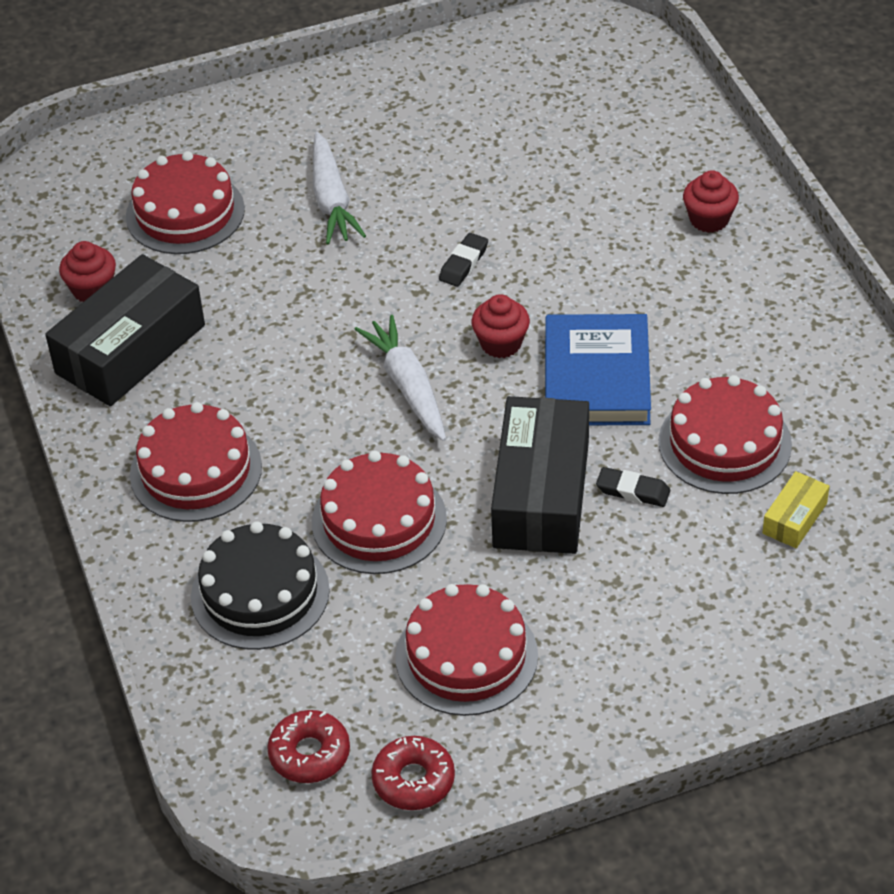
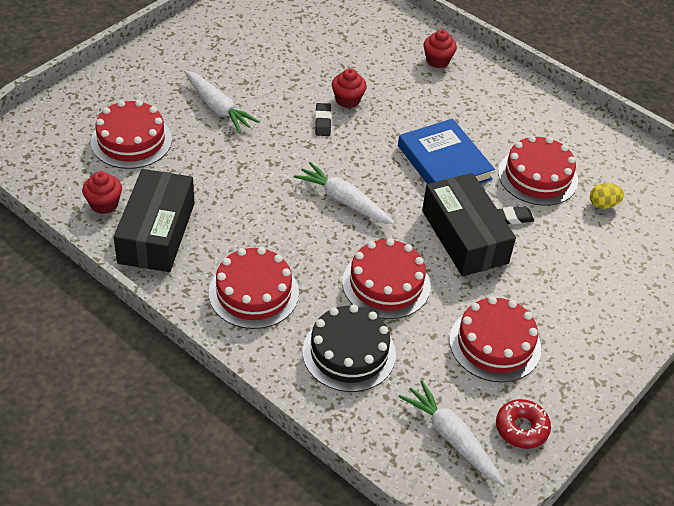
camera: 35 degrees left, 0 degrees up
red donut [267,710,350,783] -> white carrot [399,380,505,485]
red cupcake [471,294,530,358] -> red cupcake moved to [332,68,367,108]
yellow box [762,471,829,548] -> yellow egg [590,183,624,209]

